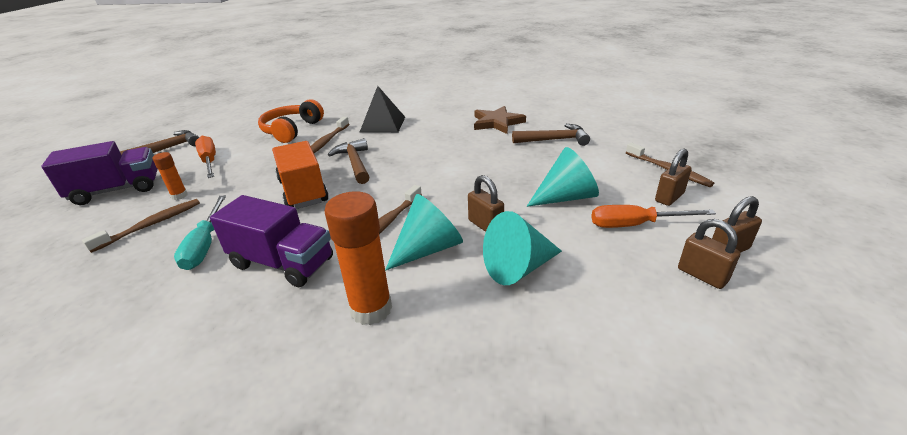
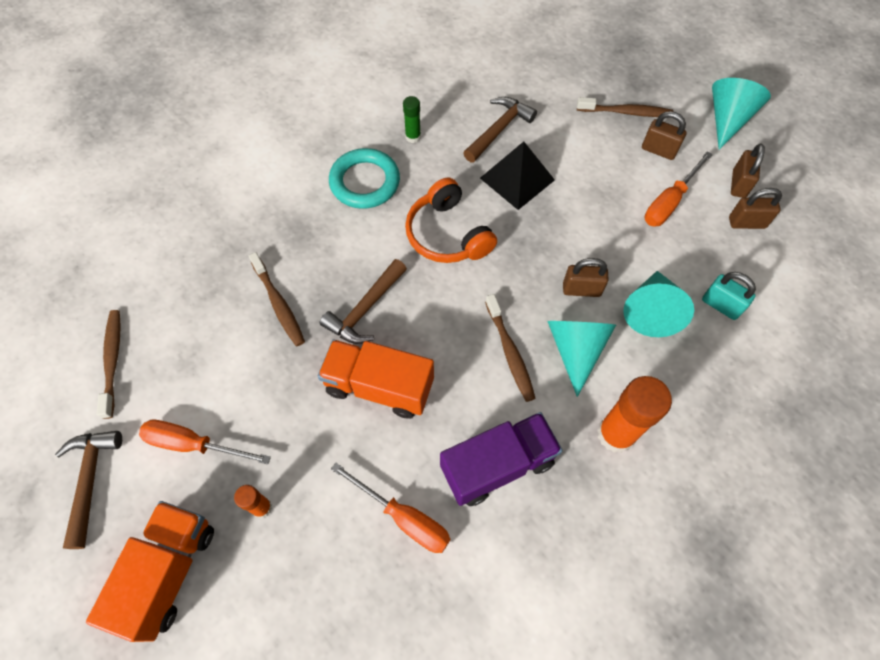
camera: 50 degrees left, 30 degrees up
purple truck [41,141,157,205] -> orange truck [86,501,214,642]
brown toothbrush [82,199,200,253] -> brown toothbrush moved to [97,310,121,419]
turquoise screwdriver [174,195,226,270] -> orange screwdriver [331,463,450,553]
orange headphones [258,99,324,143] -> orange headphones moved to [405,177,497,263]
brown hammer [328,138,370,184] -> brown hammer turned 75 degrees counterclockwise [320,259,407,344]
black pyramid [359,86,405,133] -> black pyramid moved to [480,141,555,210]
brown star [474,106,526,134] -> green glue stick [403,96,421,143]
turquoise cone [527,147,599,207] -> turquoise cone moved to [712,78,771,150]
brown padlock [655,149,692,206] -> brown padlock turned 60 degrees counterclockwise [642,111,687,160]
none -> turquoise ring [329,148,400,209]
none -> turquoise padlock [702,272,756,320]

